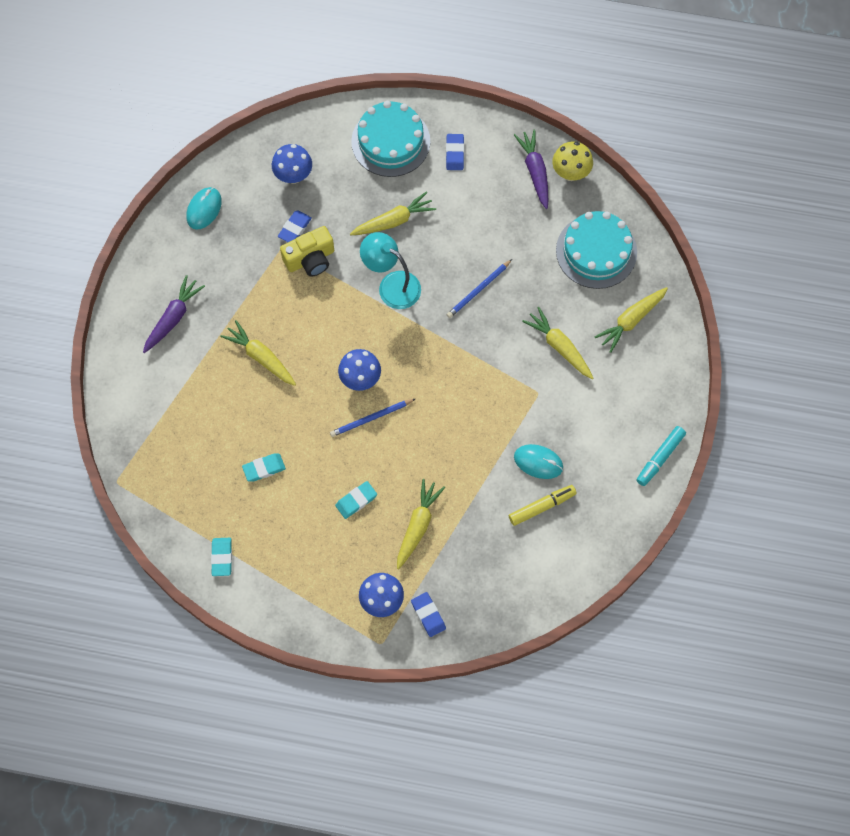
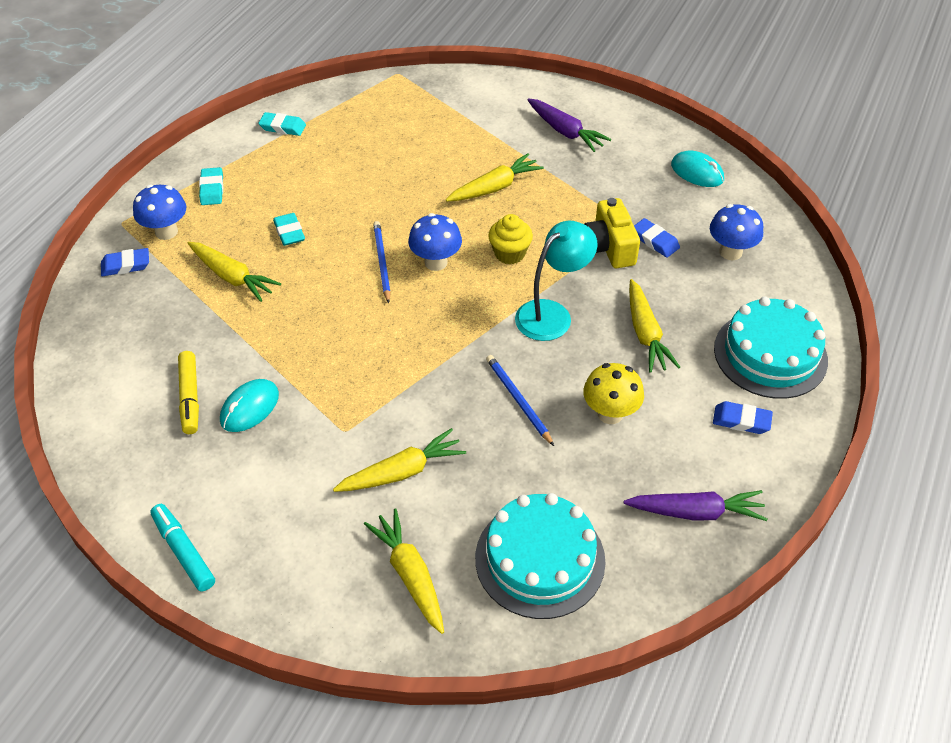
camera: 105 degrees right, 20 degrees down
turquoise eraser [242,453,286,482] -> turquoise eraser moved to [199,167,223,205]
yellow mushroom [552,141,593,181] -> yellow mushroom moved to [583,363,644,424]
none -> yellow cupcake [488,214,533,265]

